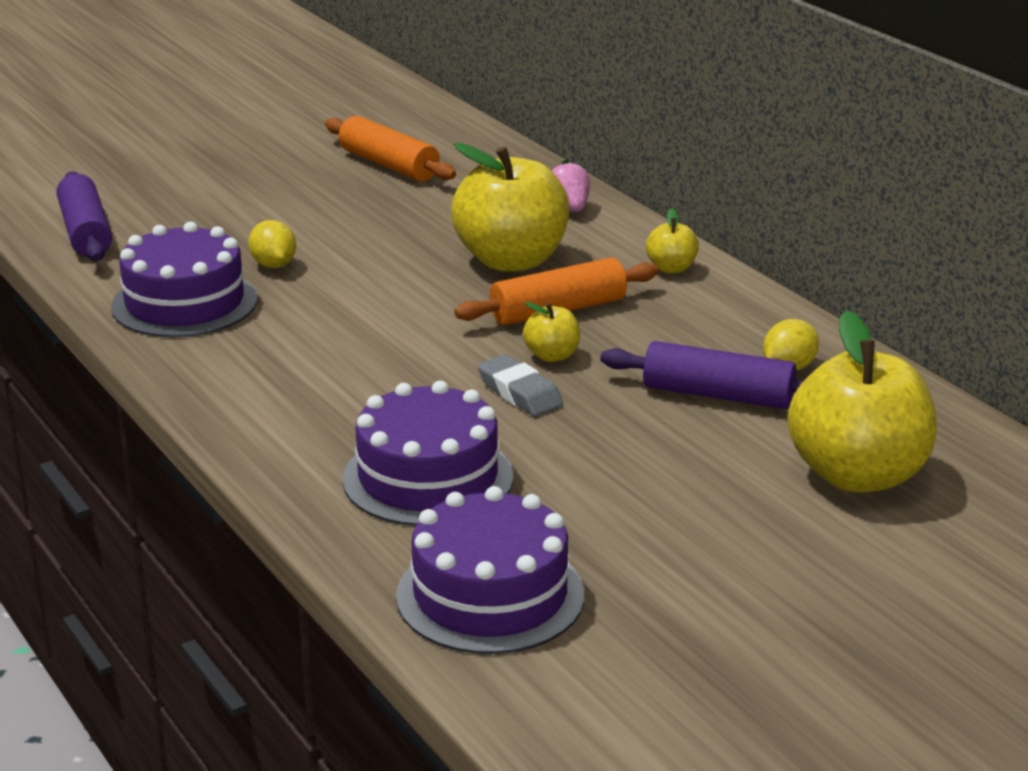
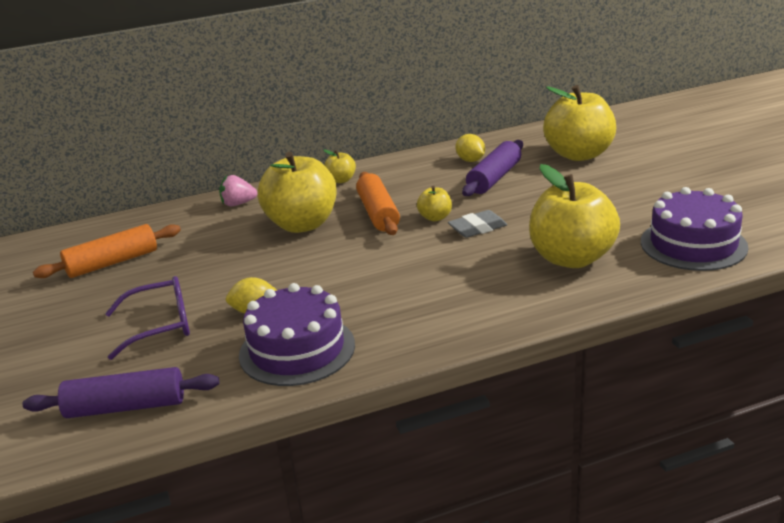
camera: 75 degrees left, 0 degrees up
purple cake [342,381,513,526] -> yellow apple [529,164,620,268]
none -> purple glasses [105,276,190,360]

